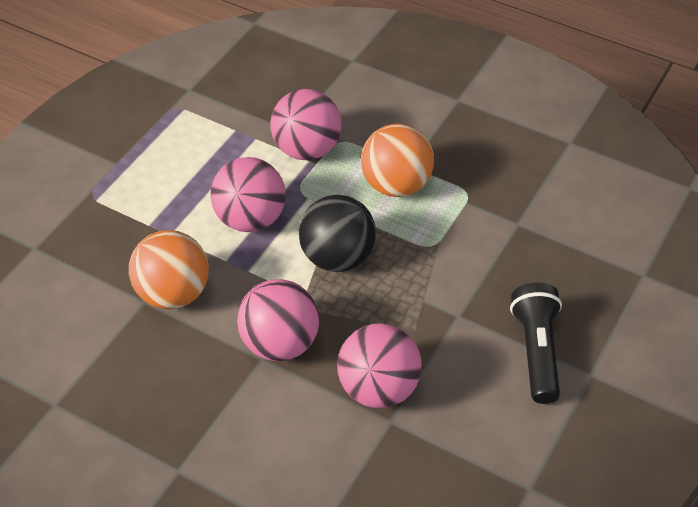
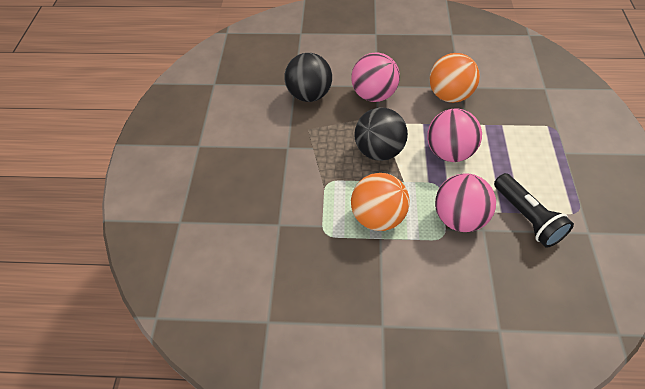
camera: 155 degrees right, 5 degrees up
pink ball [337,323,422,408] -> black ball [284,53,332,102]
black flashlight [510,283,562,404] -> black flashlight moved to [494,173,574,248]

